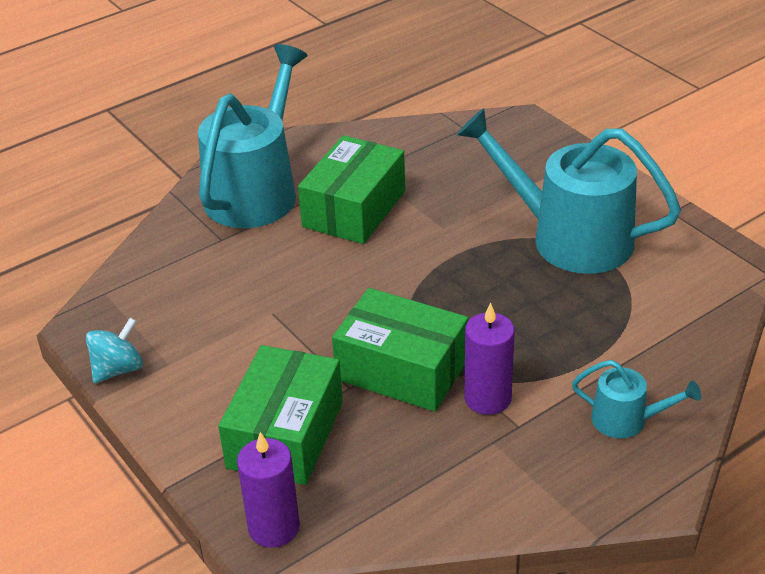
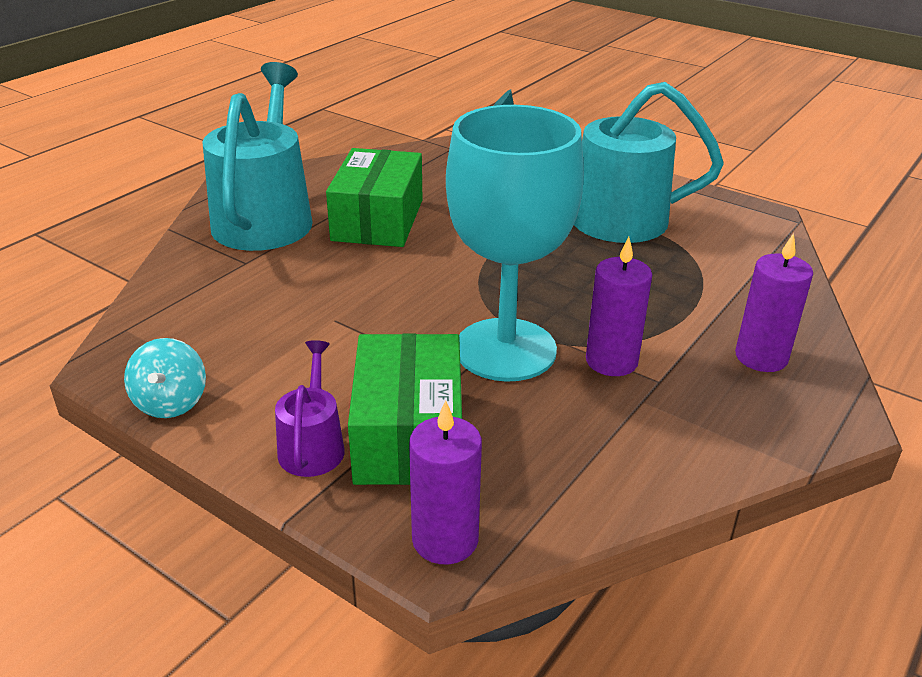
camera: 20 degrees left, 5 degrees down
turquoise spinning top [86,318,143,383] -> turquoise spinning top turned 150 degrees clockwise [124,338,206,418]
green box [332,288,468,412] -> turquoise goblet [446,105,584,382]
turquoise watering can [572,360,701,439] -> purple candle [735,233,813,372]
none -> purple watering can [275,340,345,477]

